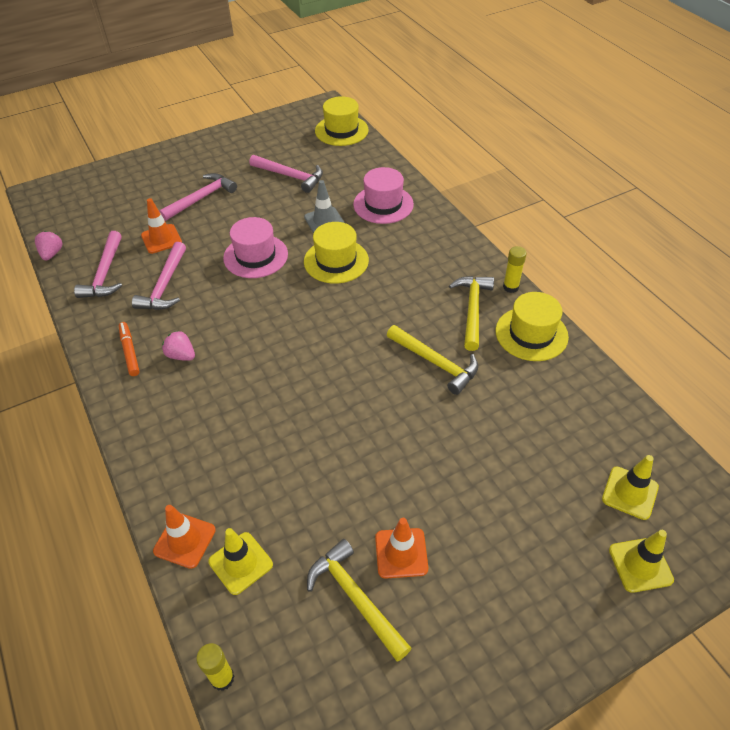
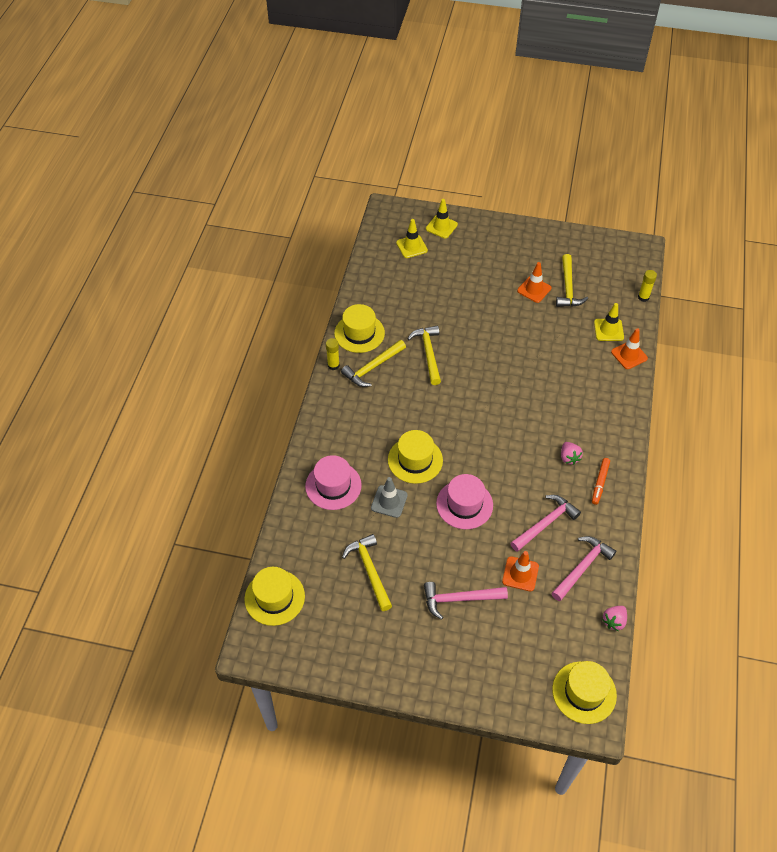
camera: 140 degrees left, 5 degrees up
pink hammer [249,155,323,193] -> yellow hammer [342,534,392,611]
none -> yellow hat [552,661,617,724]

